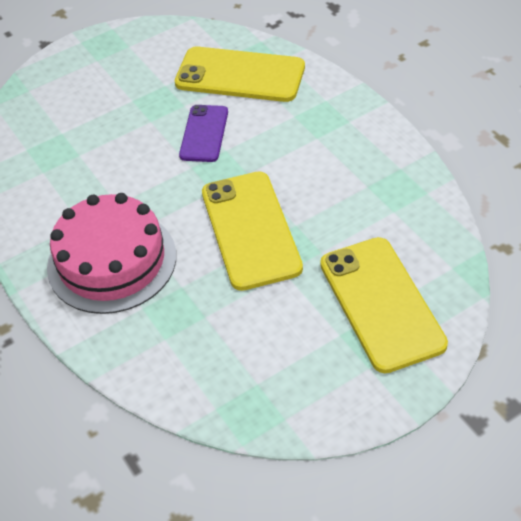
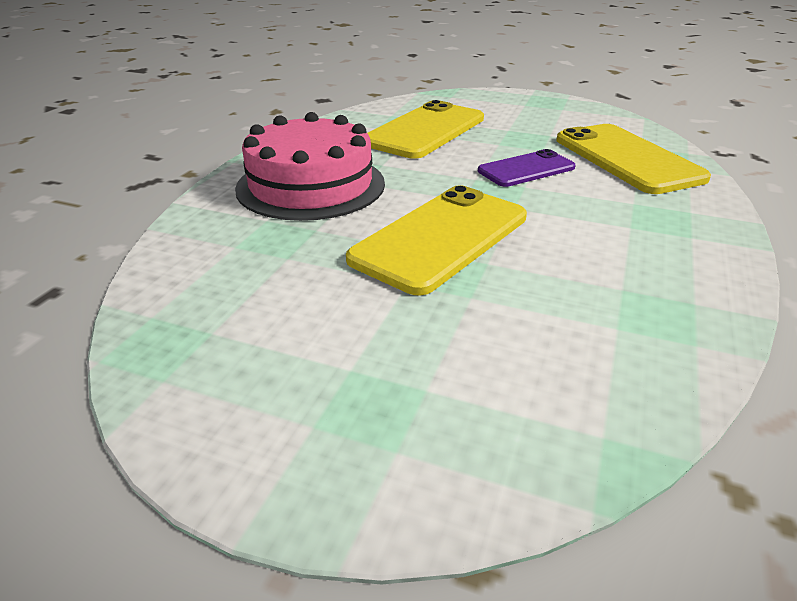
camera: 50 degrees right, 15 degrees down
yellow phone [320,237,448,373] -> yellow phone moved to [367,100,484,159]

